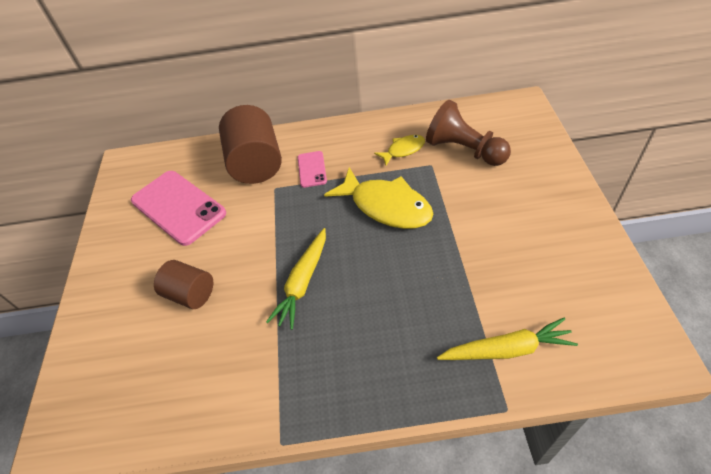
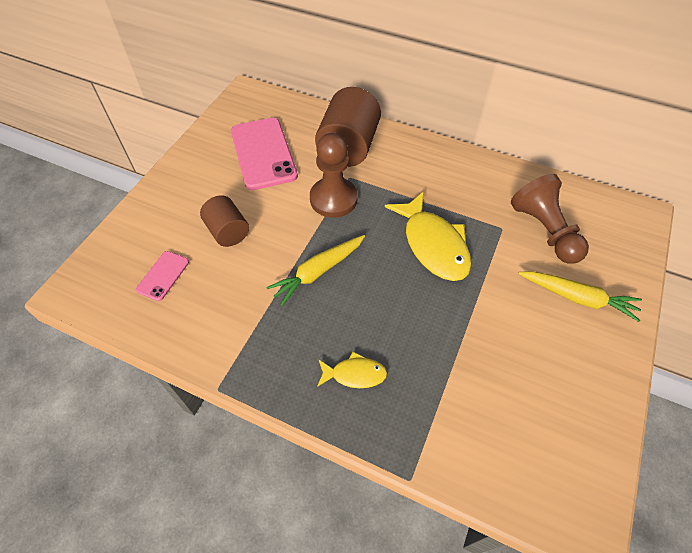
camera: 25 degrees right, 5 degrees up
pink phone [298,151,327,188] -> pink phone moved to [136,251,189,301]
yellow fish [374,135,425,166] -> yellow fish moved to [317,352,387,388]
yellow carrot [437,318,578,360] -> yellow carrot moved to [518,271,642,322]
none -> brown pawn [310,133,358,218]

